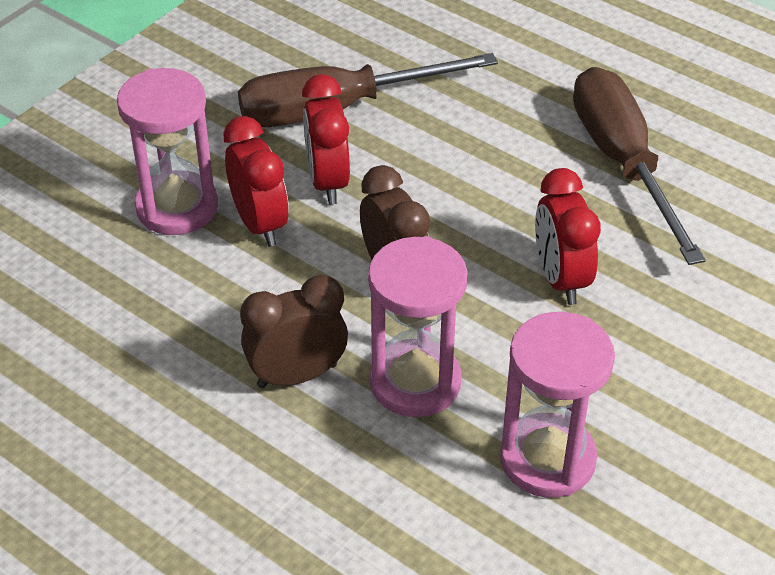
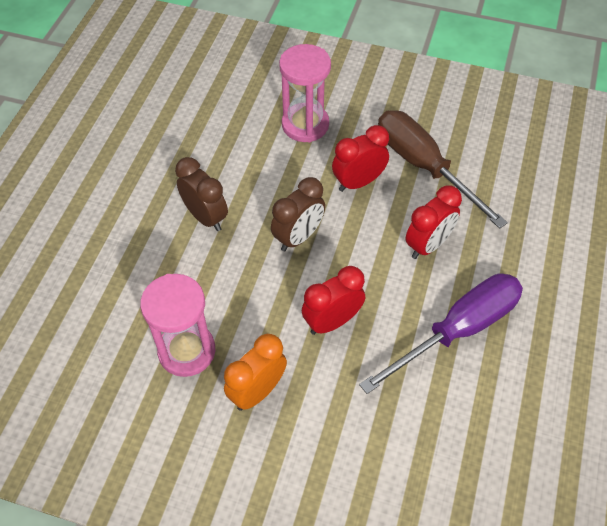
camera: 70 degrees right, 10 degrees up
red clock [223,116,289,247] -> red clock moved to [406,186,462,259]
pink hourglass [368,236,468,417] -> none
brown screwdriver [573,67,706,265] -> purple screwdriver [359,273,523,394]
none -> orange clock [224,334,287,411]

